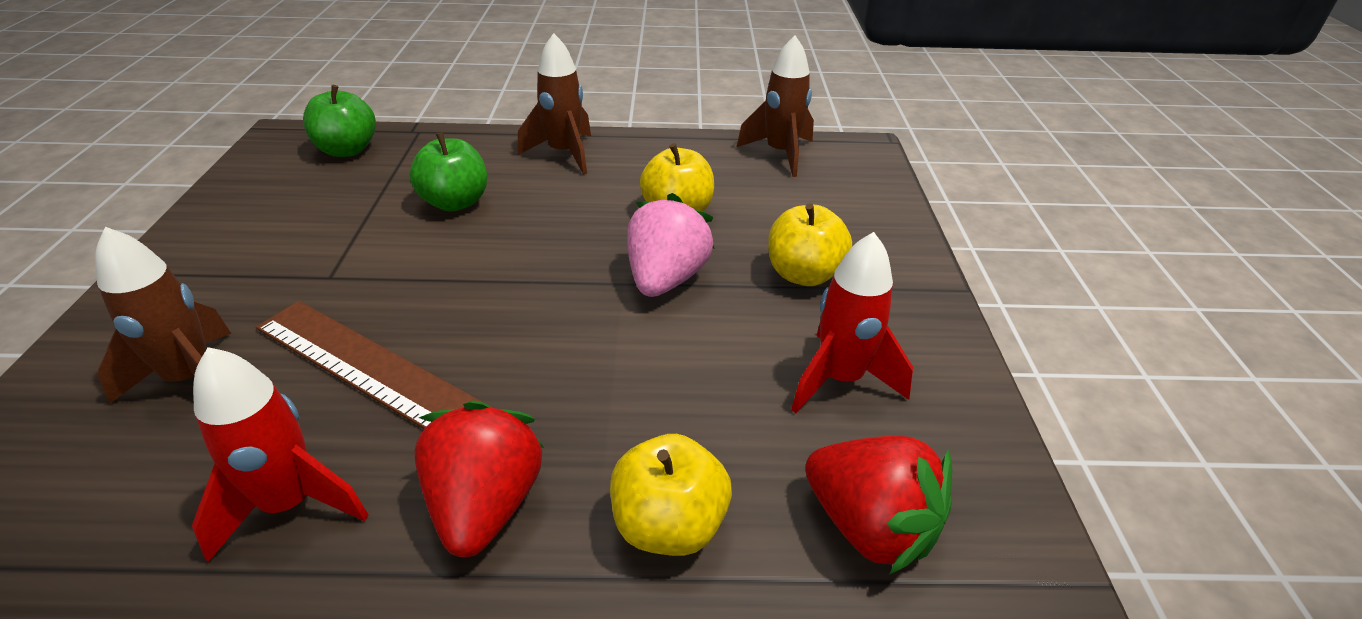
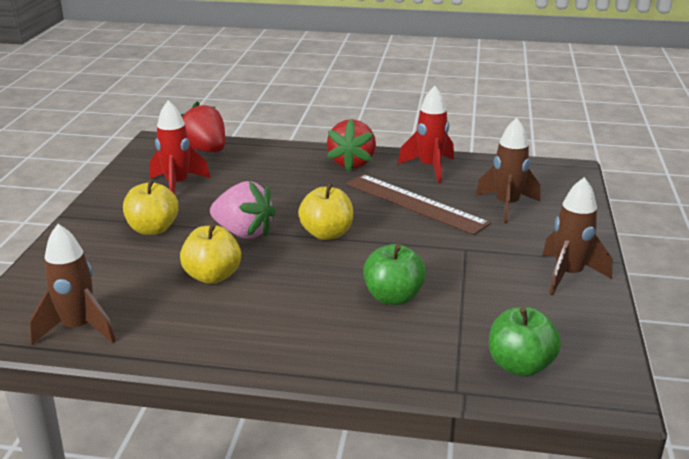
camera: 170 degrees left, 10 degrees down
brown rocket [517,33,591,175] -> brown rocket moved to [542,177,613,295]
yellow apple [610,434,732,556] -> yellow apple moved to [298,183,353,240]
pink strawberry [627,193,715,297] -> pink strawberry turned 90 degrees counterclockwise [210,181,276,238]

